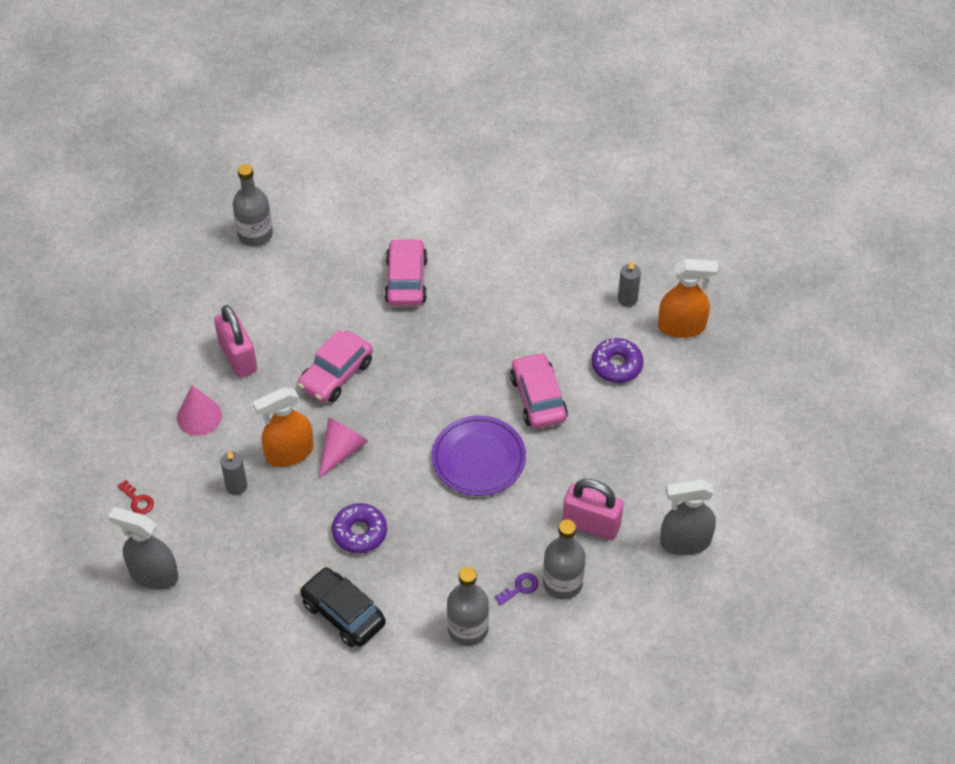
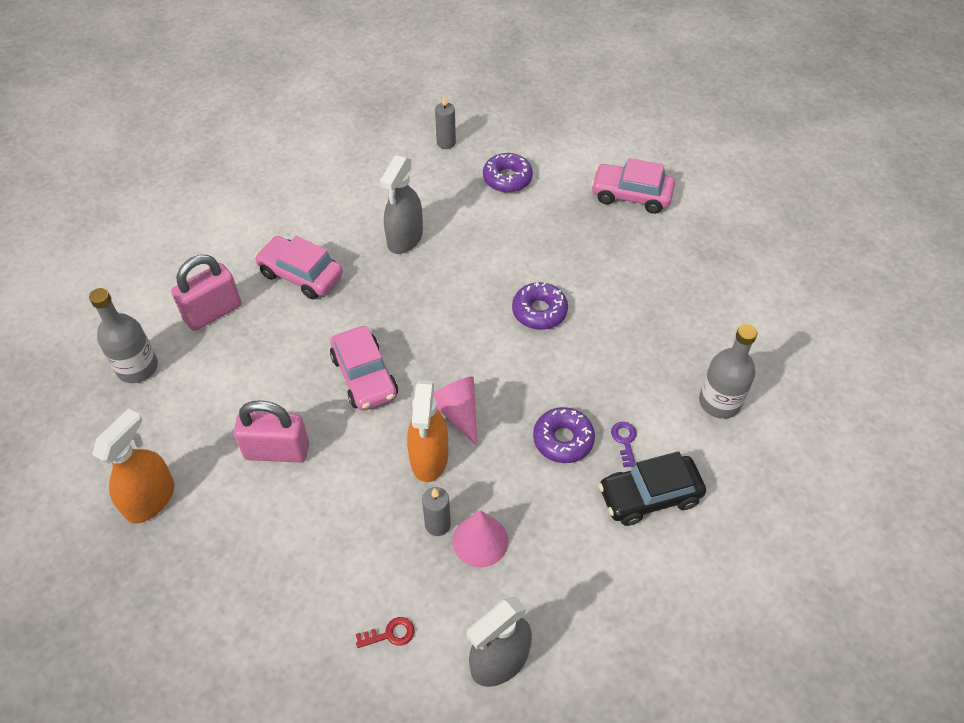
camera: 60 degrees left, 0 degrees up
pink cone [177,385,222,436] -> pink cone moved to [452,510,508,568]
purple plate [432,416,526,496] -> purple donut [512,282,568,330]
purple key [494,573,538,605] -> purple key moved to [611,422,637,467]
pink car [510,352,568,428] -> pink car moved to [591,158,675,214]
grey bottle [543,519,586,599] -> none
pink padlock [562,479,624,540] -> pink padlock moved to [171,255,241,331]
orange spray bottle [658,259,718,338] -> orange spray bottle moved to [92,408,174,524]
grey spray bottle [660,479,716,555] -> grey spray bottle moved to [380,155,423,254]

